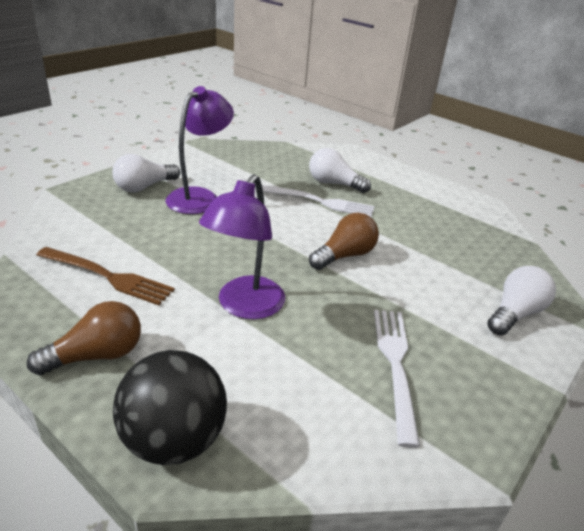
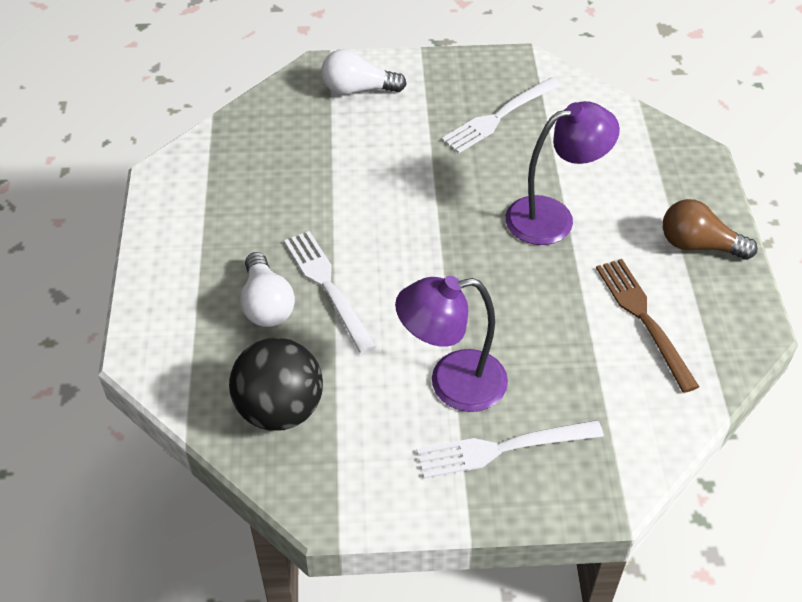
camera: 130 degrees left, 15 degrees up
white light bulb [112,154,180,192] -> white fork [417,420,604,479]
black ball [113,350,227,465] -> black ball moved to [229,337,323,431]
brown light bulb [309,213,379,270] -> none

